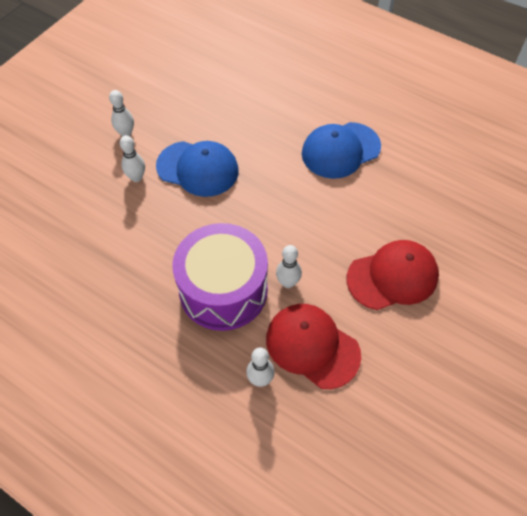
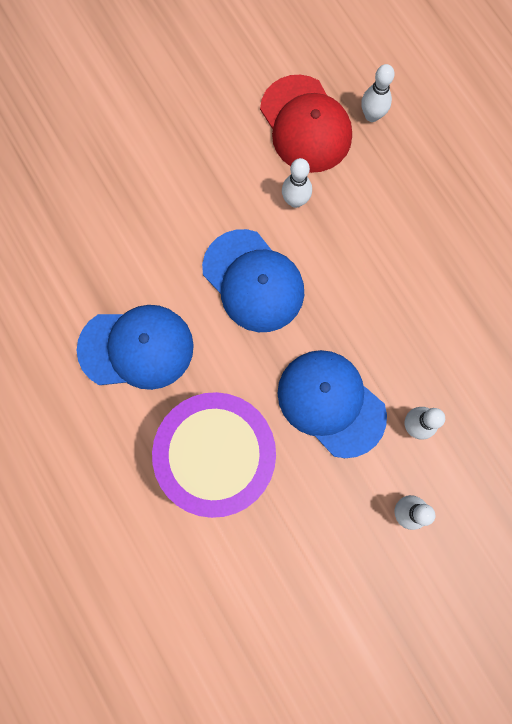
camera: 155 degrees left, 20 degrees up
purple drum [172,223,268,331] -> purple drum moved to [152,392,276,518]
red cap [347,240,439,310] -> none
none -> blue cap [202,229,304,332]

